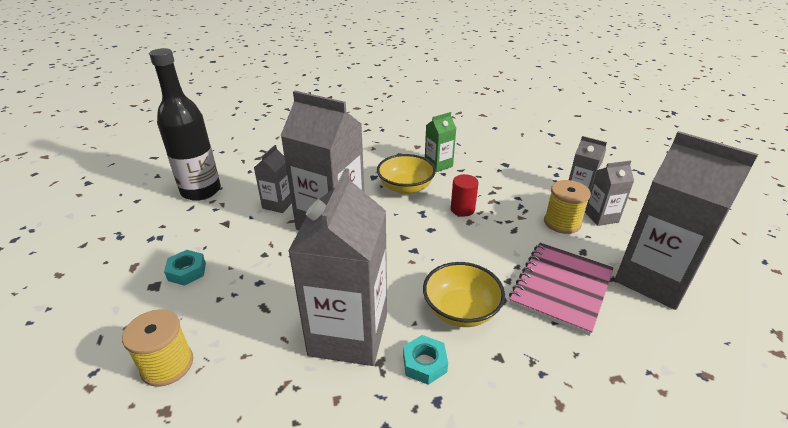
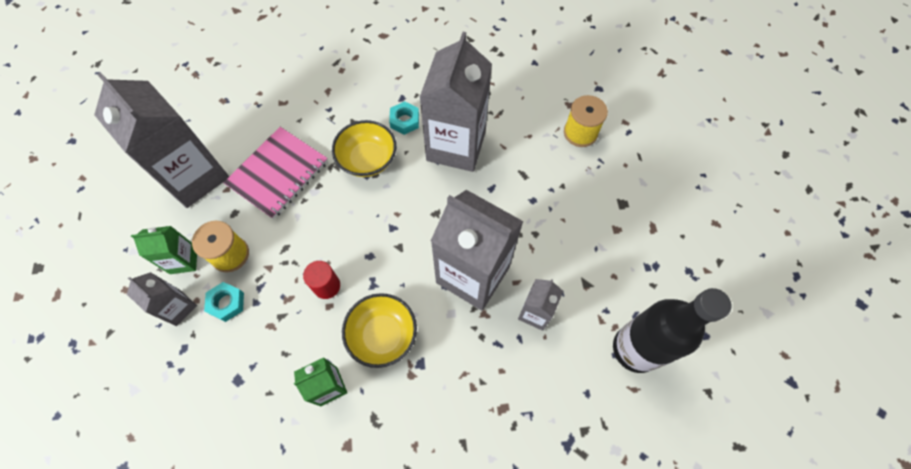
camera: 175 degrees left, 30 degrees up
turquoise nut [164,250,206,286] -> turquoise nut moved to [204,282,244,322]
grey carton [585,160,634,226] -> green carton [131,226,197,274]

